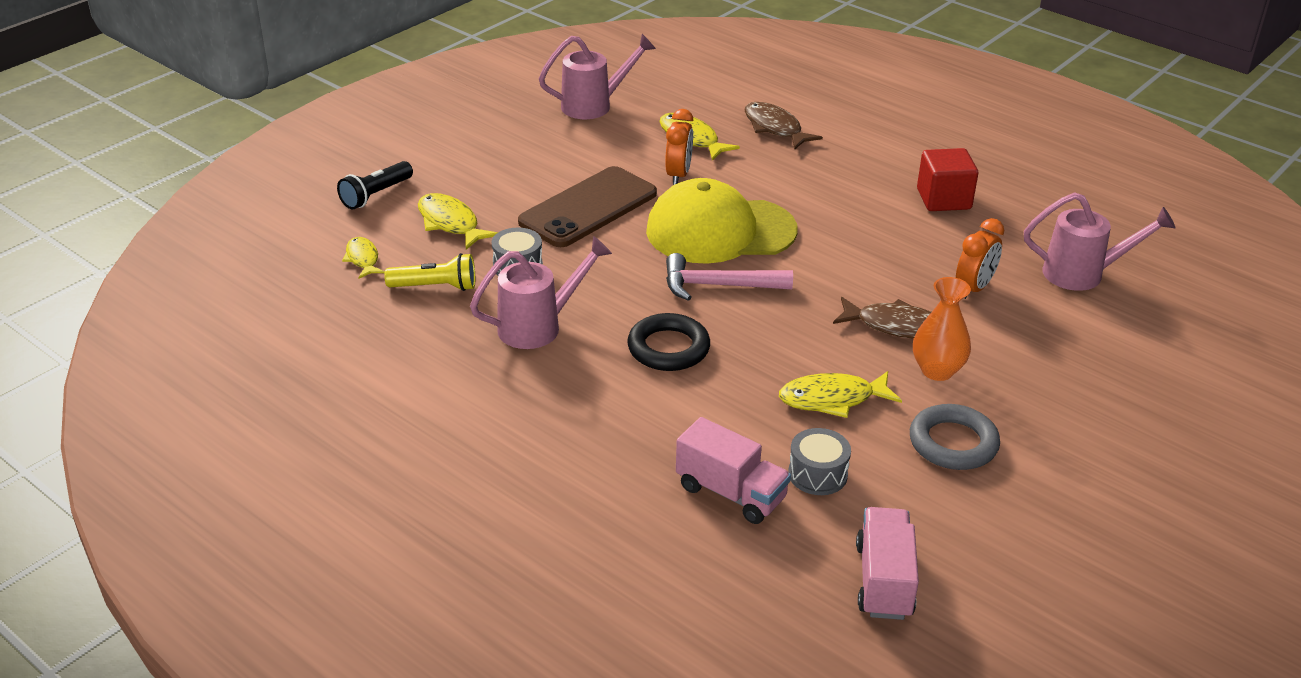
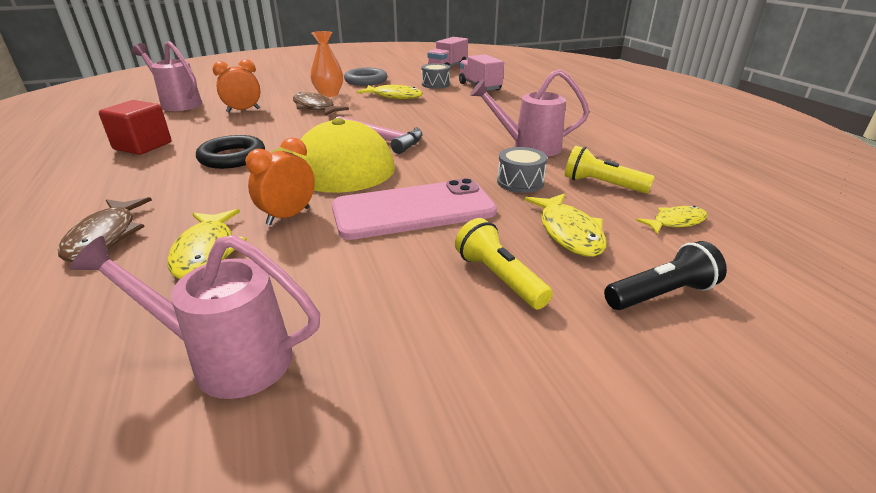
camera: 150 degrees left, 5 degrees down
yellow fish [342,237,385,279] -> yellow fish turned 120 degrees counterclockwise [636,206,707,234]
brown phone [518,166,657,247] -> pink phone [332,178,497,240]
black ring [627,313,710,371] -> black ring moved to [196,135,265,169]
none -> yellow flashlight [455,218,553,309]

